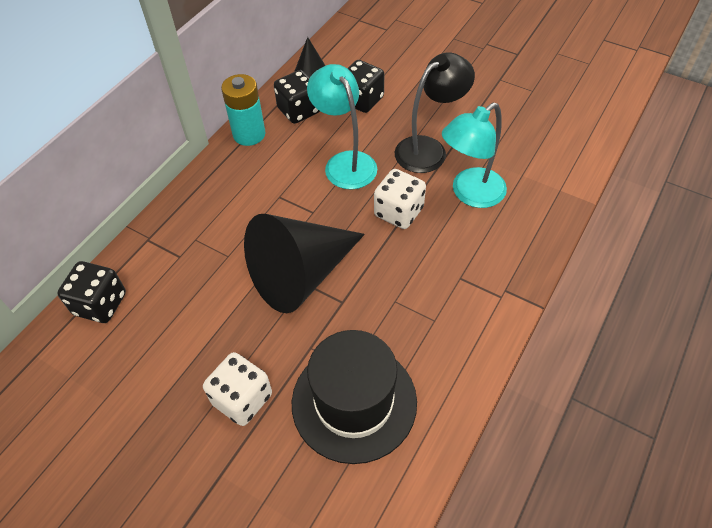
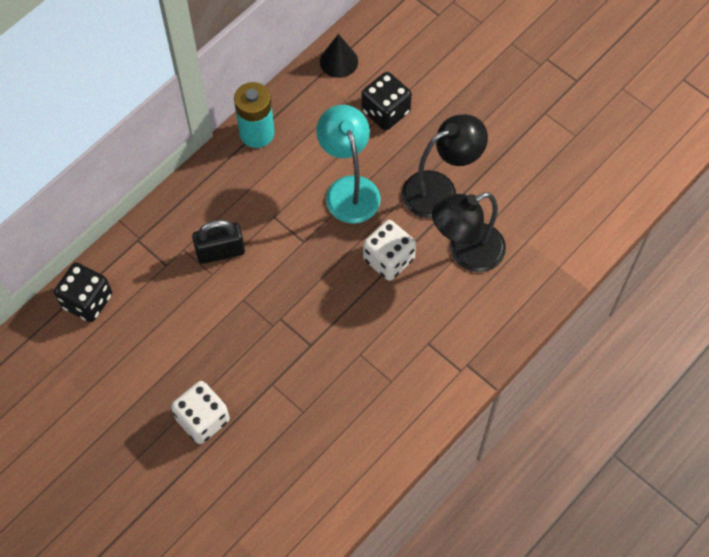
camera: 10 degrees right, 10 degrees up
black cone [244,214,365,313] -> none
black dice [274,70,320,124] -> none
black hat [292,330,417,464] -> none
turquoise lamp [442,103,507,208] -> black lamp [432,192,506,272]
none -> black padlock [192,220,245,264]

